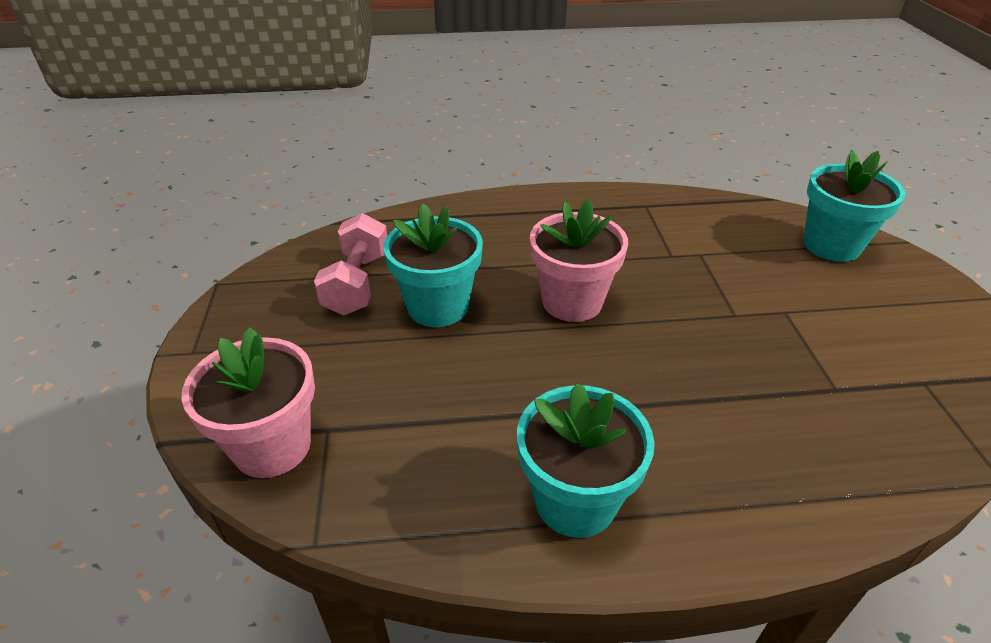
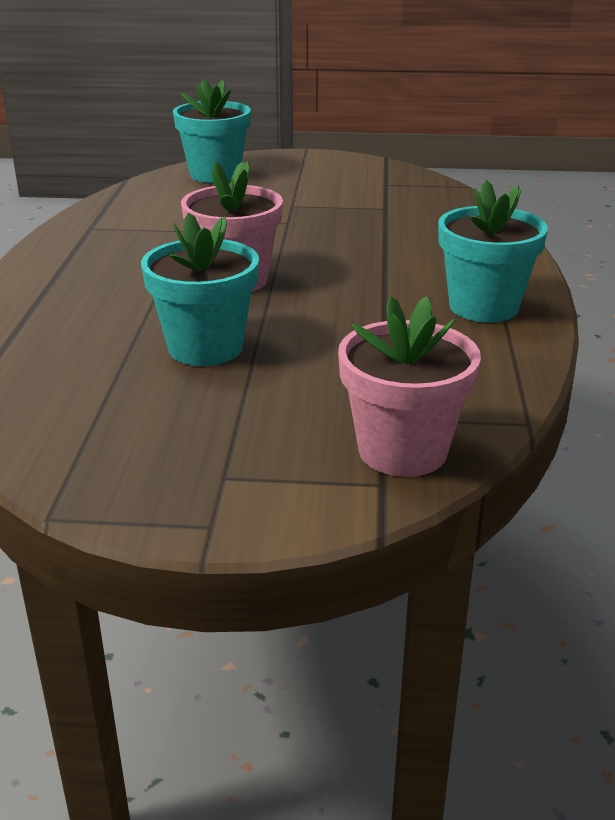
camera: 80 degrees left, 10 degrees down
pink dumbbell [314,213,387,315] -> none

